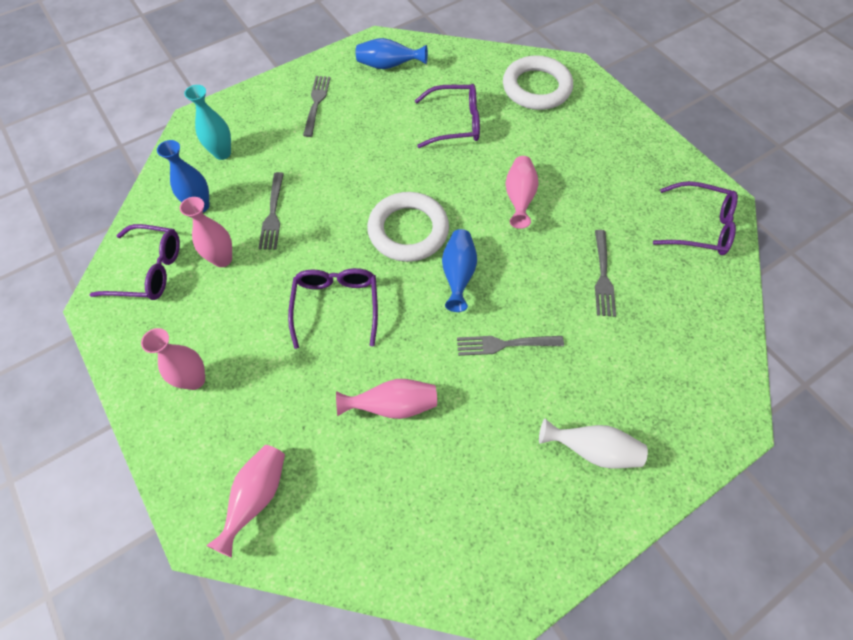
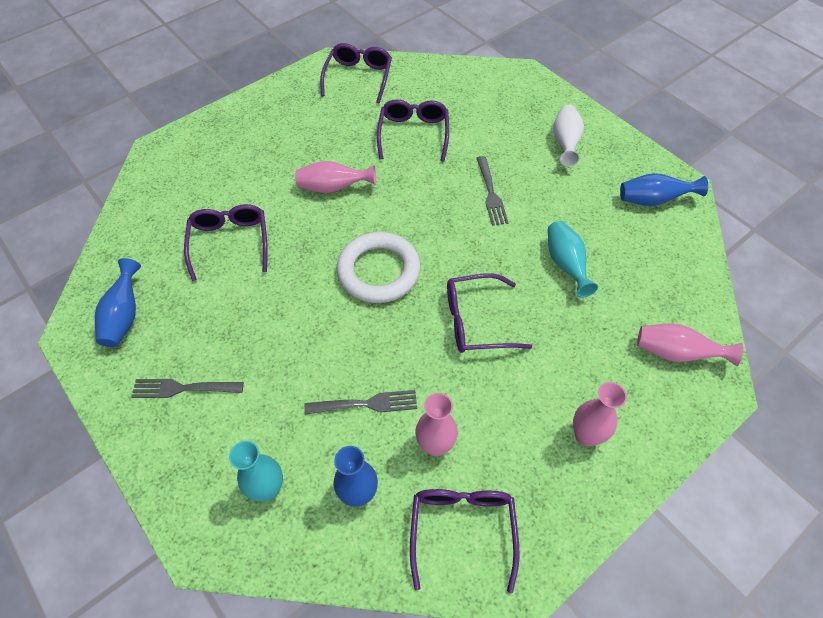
camera: 95 degrees left, 5 degrees down
pink vase [336,379,437,419] -> turquoise vase [547,221,598,298]
blue vase [442,229,477,312] -> blue vase moved to [620,173,708,206]
white ring [503,55,573,110] -> none
grey fork [595,230,616,317] -> purple glasses [377,99,449,162]

